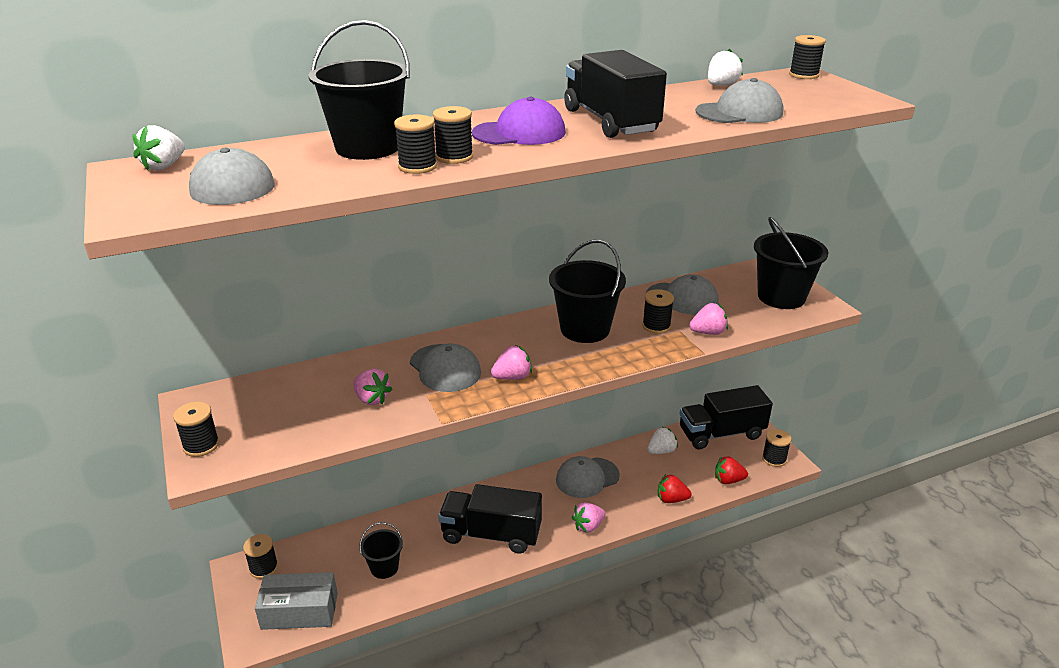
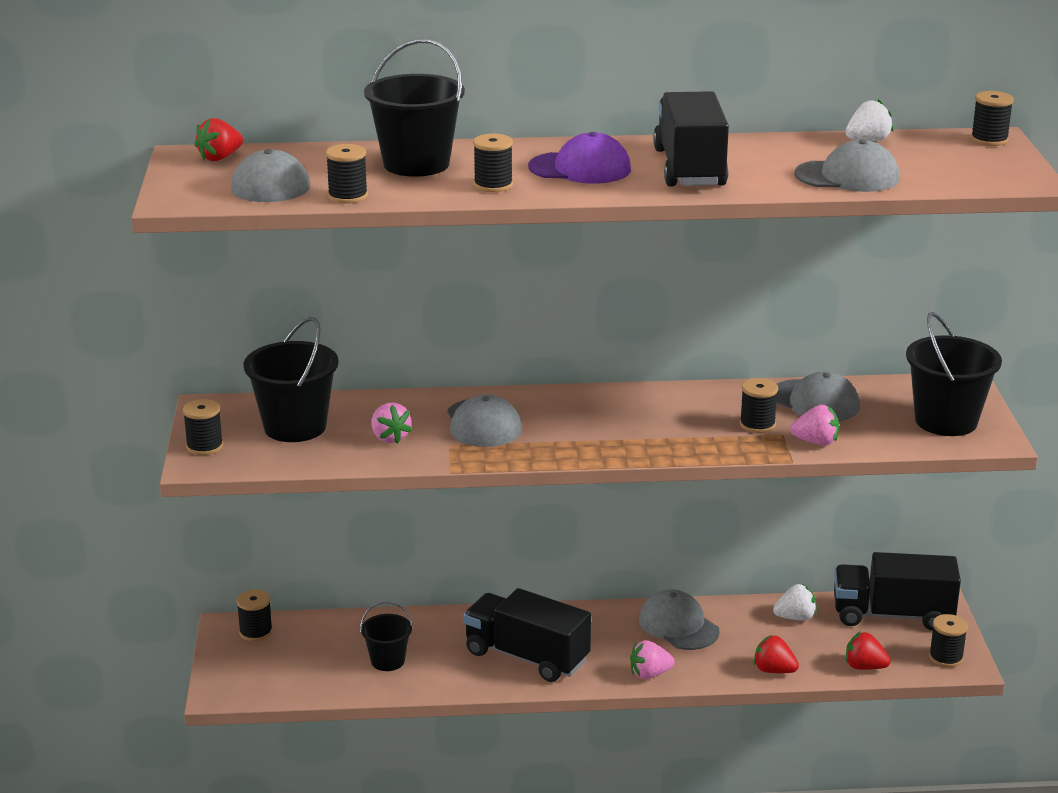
camera: 20 degrees right, 5 degrees down
white strawberry [133,125,185,170] -> red strawberry [194,118,243,161]
grey box [255,572,338,630] -> none
black spool [394,115,437,174] -> black spool moved to [326,144,368,204]
pink strawberry [491,345,532,380] -> none
black bucket [549,240,626,343] -> black bucket moved to [243,317,339,442]
grey cap [556,456,620,498] -> grey cap turned 60 degrees clockwise [639,589,720,650]

